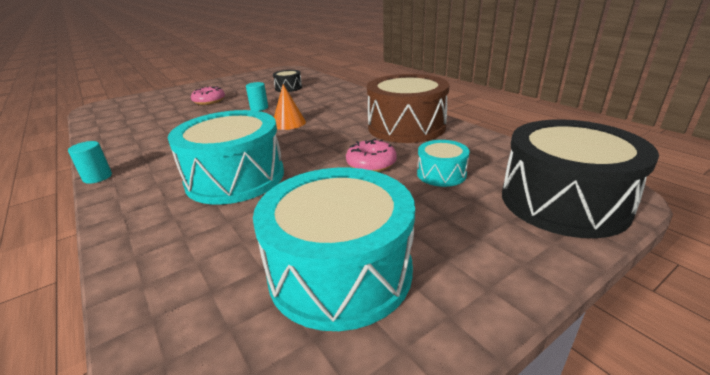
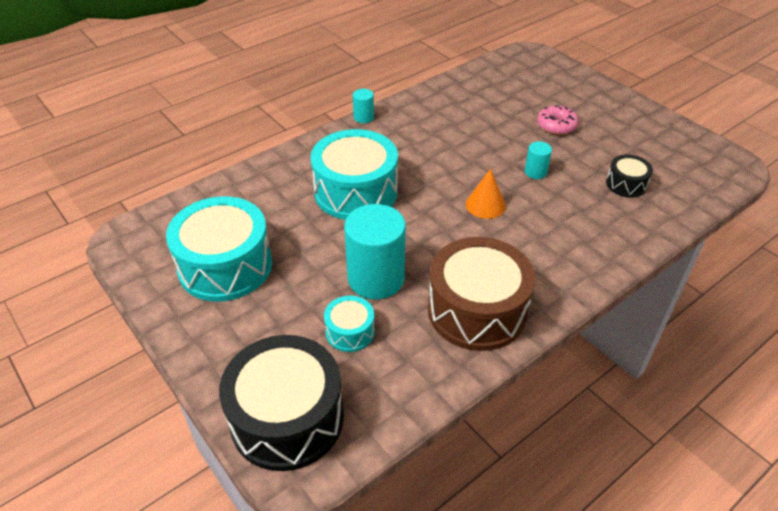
camera: 85 degrees right, 15 degrees up
pink donut [346,139,397,172] -> turquoise cylinder [344,204,406,299]

